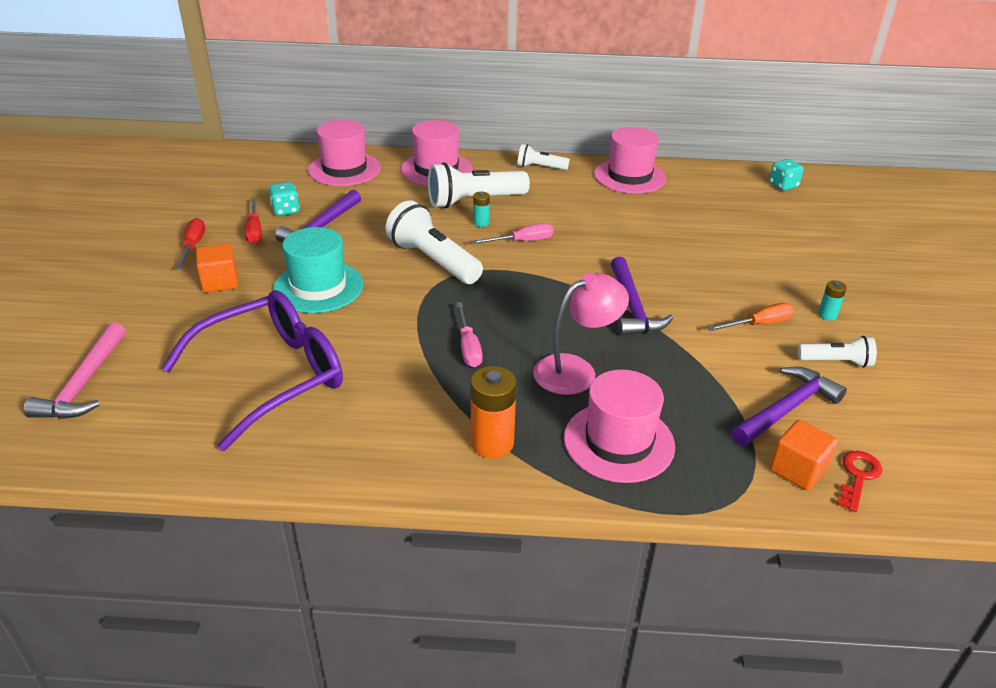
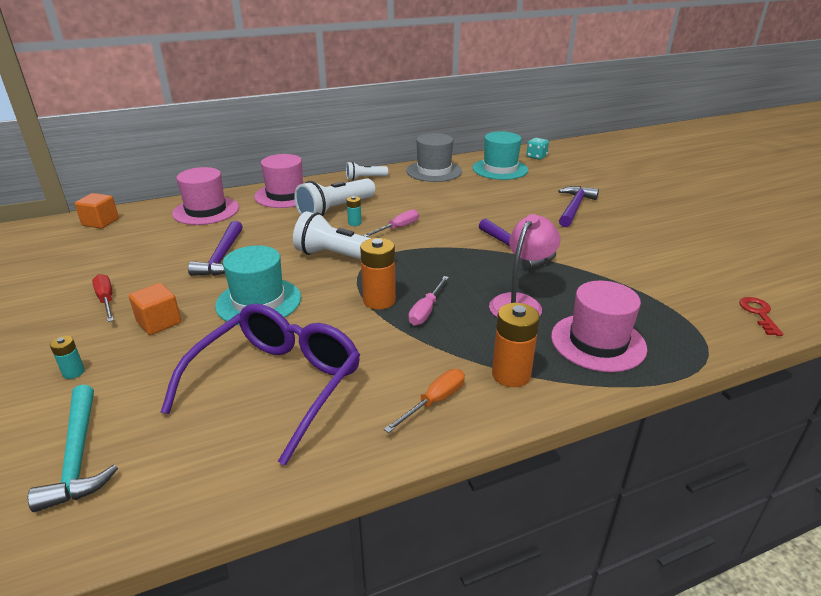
camera: 25 degrees left, 5 degrees down
pink hammer [24,323,126,419] -> turquoise hammer [28,384,118,512]
red screwdriver [245,197,262,244] -> none
turquoise dice [269,182,300,216] -> none
pink screwdriver [456,302,483,367] -> pink screwdriver turned 60 degrees clockwise [408,276,449,326]
pink hat [594,127,666,194] -> grey hat [406,133,462,182]
orange screwdriver [708,303,794,331] -> orange screwdriver moved to [384,369,465,433]
purple hammer [732,367,847,446] -> purple hammer moved to [558,186,599,227]
orange cube [770,419,838,491] -> orange cube moved to [75,193,119,229]
white flashlight [798,336,877,368] -> none
turquoise battery [818,280,847,320] -> turquoise battery moved to [50,336,85,379]
none -> orange battery [360,238,396,310]
none -> turquoise hat [473,131,528,180]

